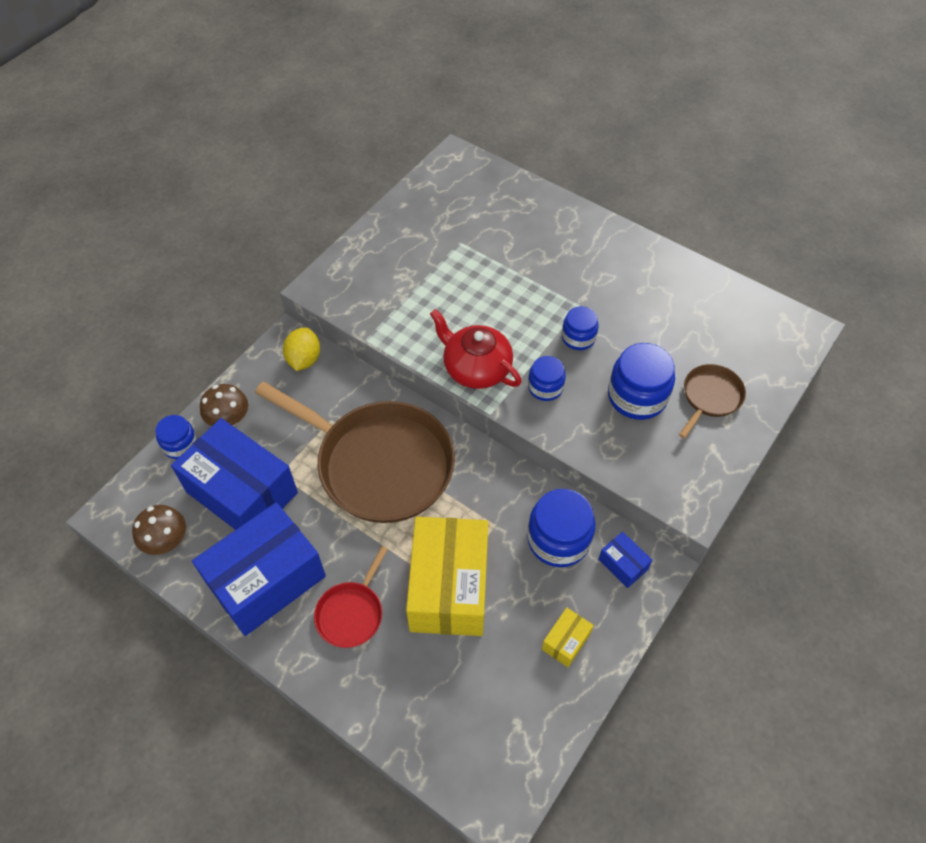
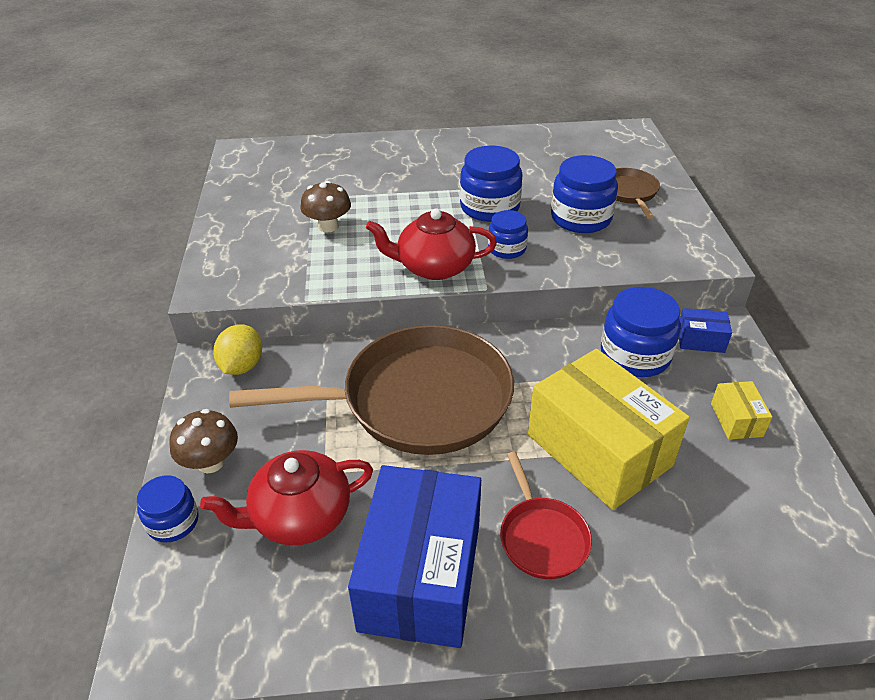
camera: 40 degrees left, 15 degrees down
brown mushroom [132,505,186,555] -> brown mushroom moved to [300,181,351,232]
blue box [171,418,298,530] -> red teapot [200,450,373,546]
yellow lemon [283,327,320,371] -> yellow lemon turned 45 degrees clockwise [213,324,262,375]
blue jar [562,306,599,350] -> blue jar [460,146,522,222], size x1.67

